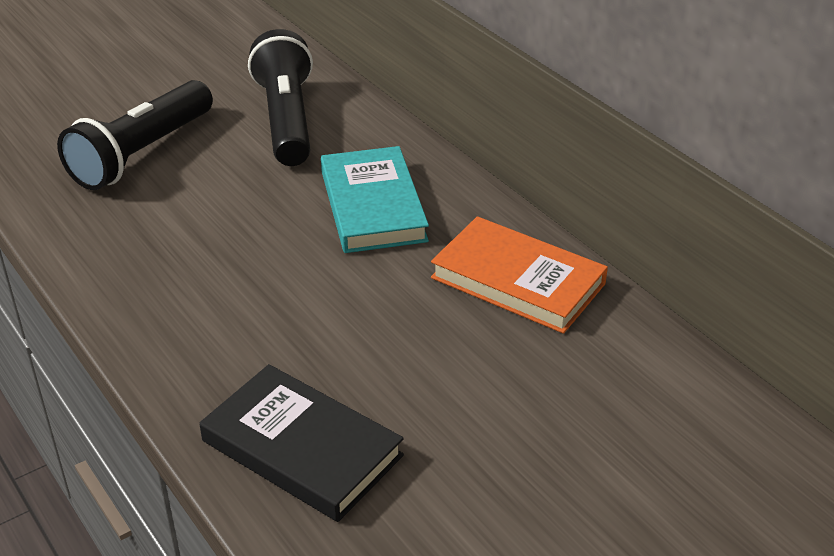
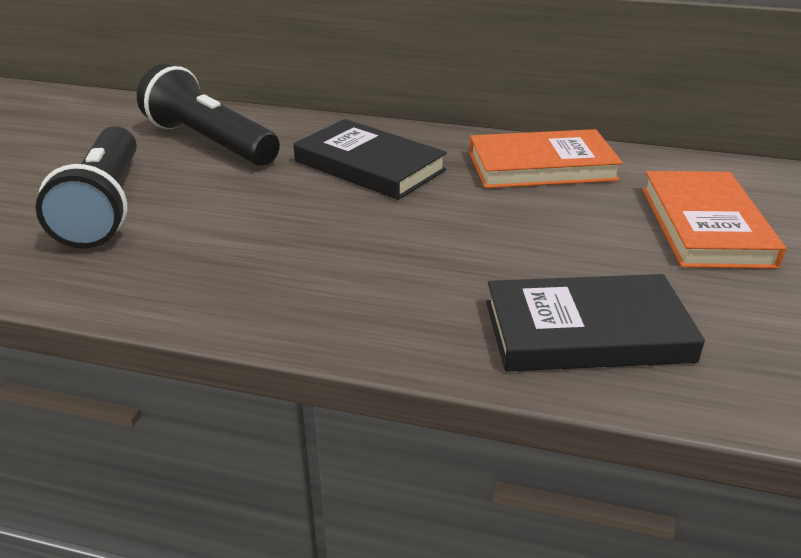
camera: 40 degrees left, 5 degrees down
turquoise book [321,146,429,253] -> black book [293,119,447,200]
none -> orange book [642,171,786,269]

